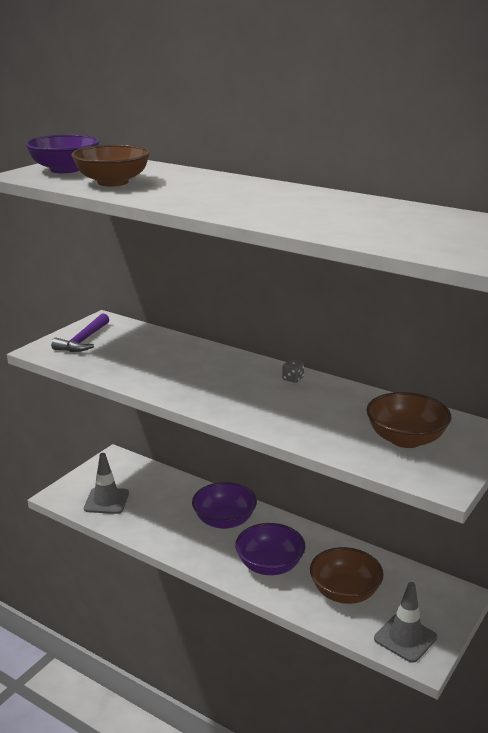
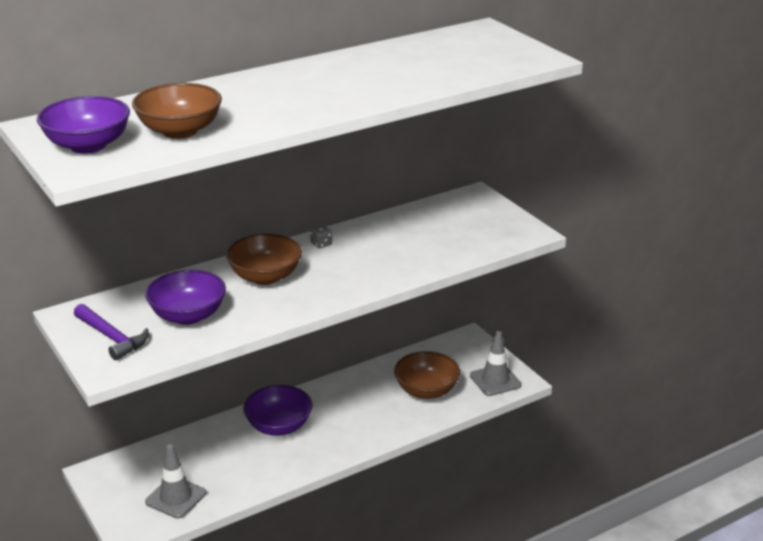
camera: 65 degrees left, 5 degrees up
purple bowl [235,523,306,575] -> purple bowl moved to [145,270,226,325]
brown bowl [366,392,451,448] -> brown bowl moved to [226,233,302,285]

